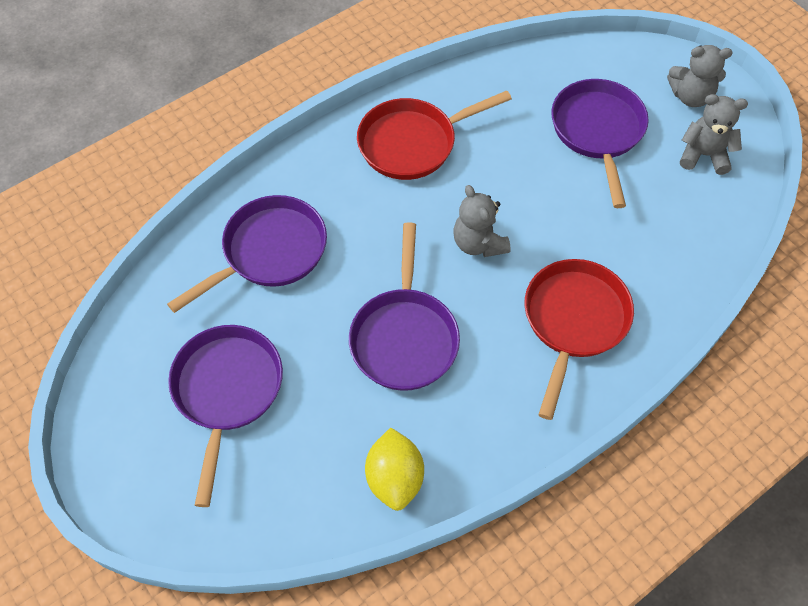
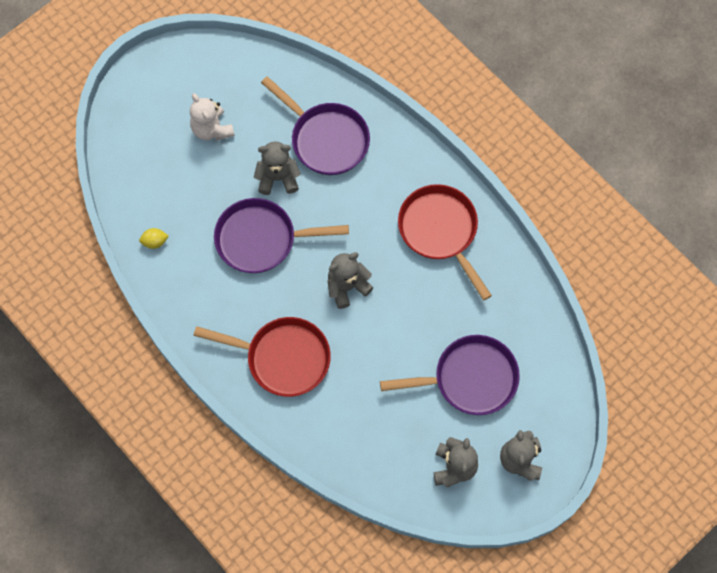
camera: 85 degrees right, 10 degrees up
purple pan [168,325,283,507] -> white teddy bear [190,93,235,141]
yellow lemon [365,428,424,511] -> yellow lemon [139,228,168,249], size x0.52
none -> grey teddy bear [254,141,301,195]

